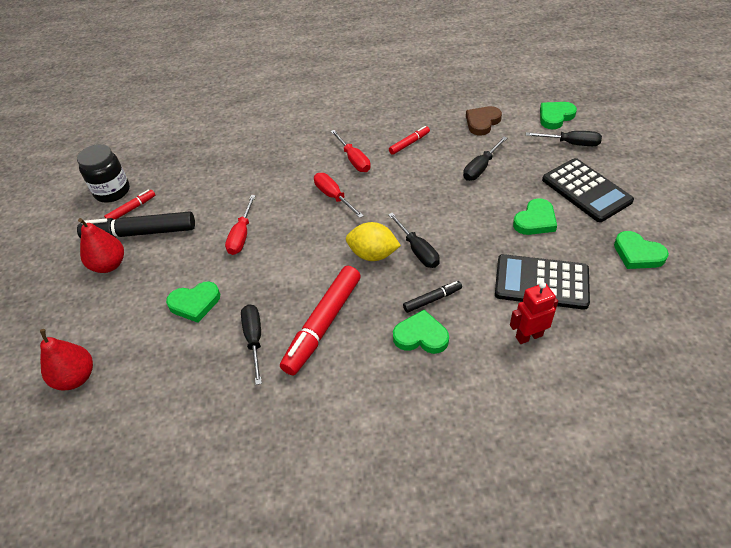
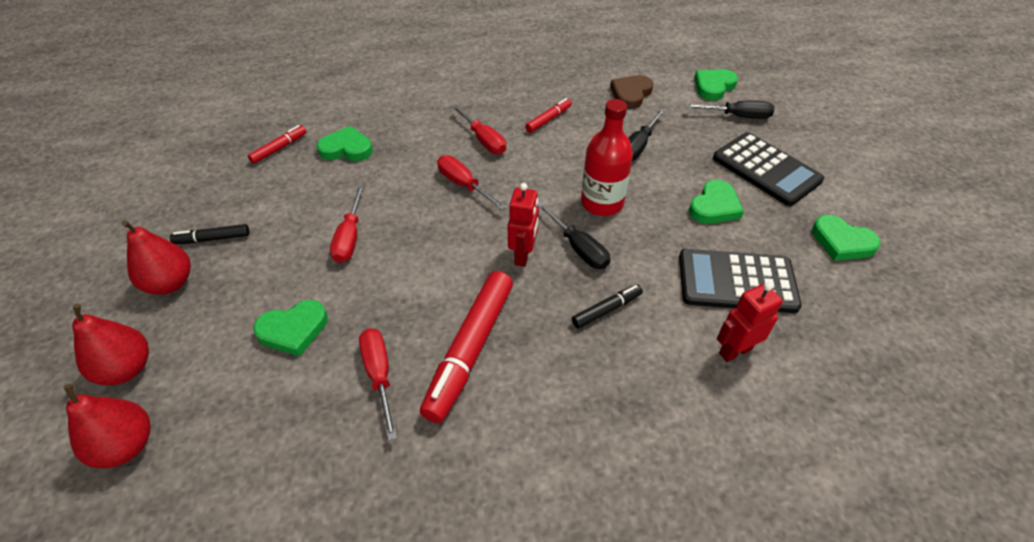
camera: 10 degrees left, 0 degrees up
black jar [77,144,130,203] -> none
black marker [77,211,195,238] -> black marker [170,224,249,244], size x0.49
red marker [104,190,155,220] -> red marker moved to [248,125,306,164]
black screwdriver [241,304,262,385] -> red screwdriver [359,328,397,441]
yellow lemon [346,222,401,261] -> red robot [508,183,539,267]
green heart [393,310,449,354] -> green heart moved to [317,126,373,161]
none -> red pear [72,304,149,385]
none -> red bottle [581,99,633,216]

